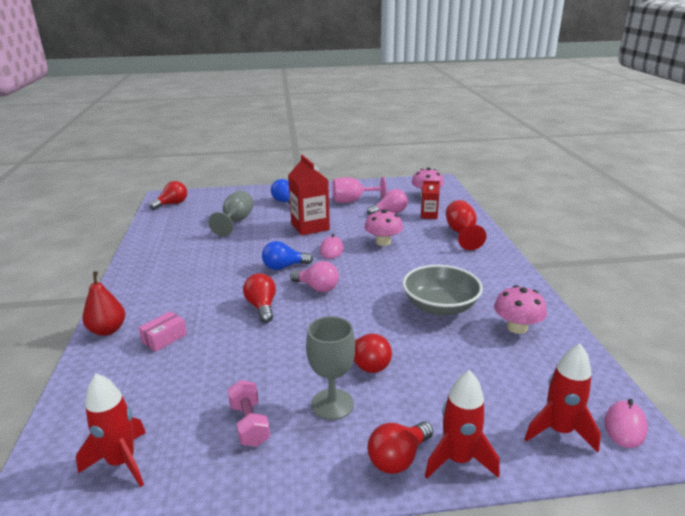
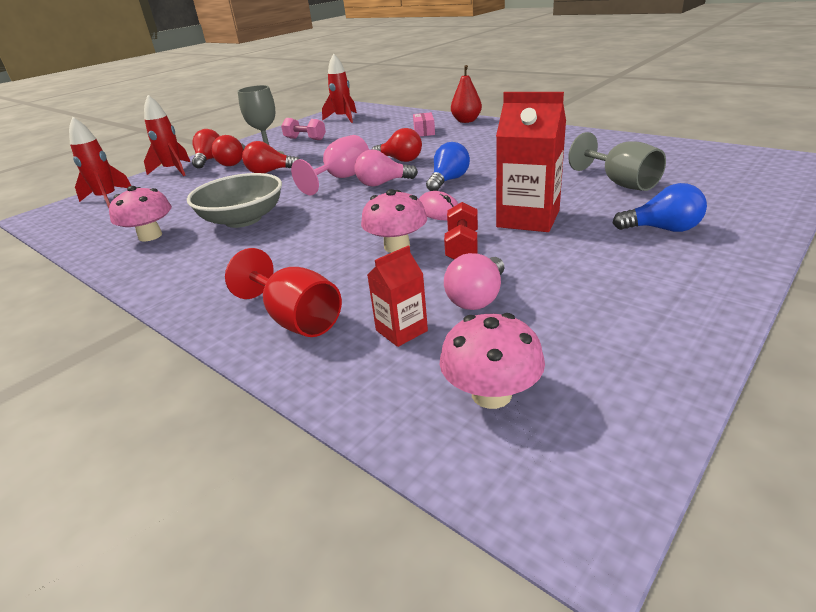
camera: 140 degrees right, 5 degrees up
red light bulb [149,181,187,210] -> red light bulb moved to [211,135,246,166]
pink goblet [332,177,386,203] -> pink goblet moved to [291,135,369,195]
pink mouse [605,399,648,448] -> none
none -> red dumbbell [444,202,478,260]

